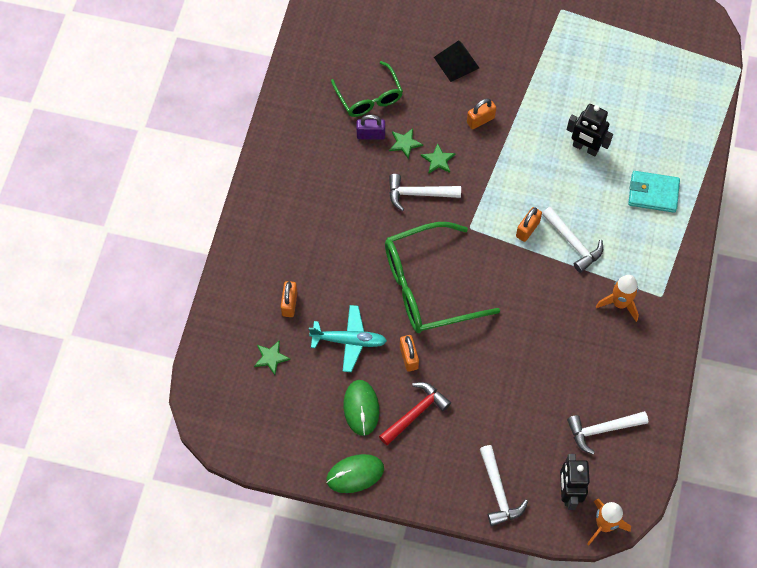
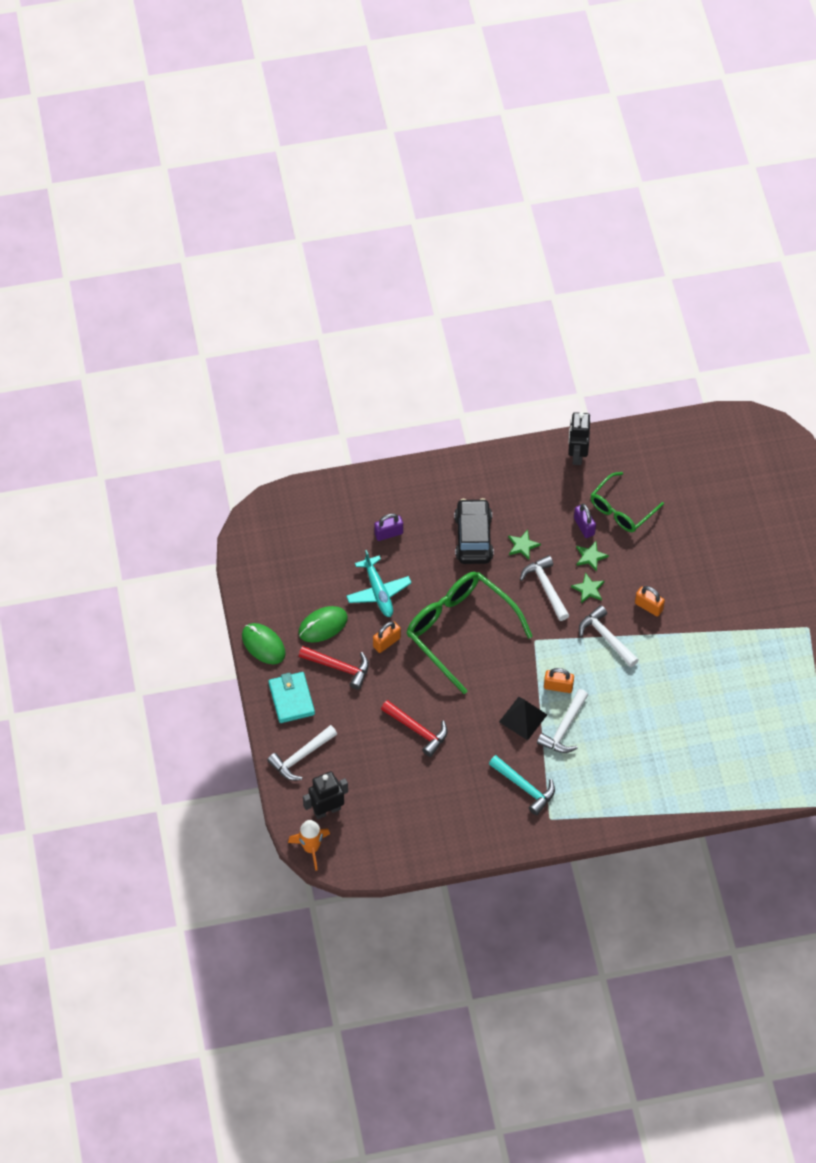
camera: 65 degrees right, 5 degrees down
green star [254,340,291,375] -> green star moved to [508,530,541,560]
orange padlock [281,281,297,317] -> purple padlock [374,513,403,541]
black pyramid [434,40,479,82] -> black pyramid moved to [499,697,547,740]
black robot [567,104,613,156] -> black robot moved to [568,412,590,465]
white hammer [567,411,648,455] -> white hammer moved to [579,605,638,667]
orange rocket [596,275,639,322] -> turquoise hammer [489,755,555,815]
turquoise wallet [628,171,680,213] -> turquoise wallet moved to [268,672,315,723]
none -> red hammer [381,700,448,757]
none -> black car [454,498,494,564]

